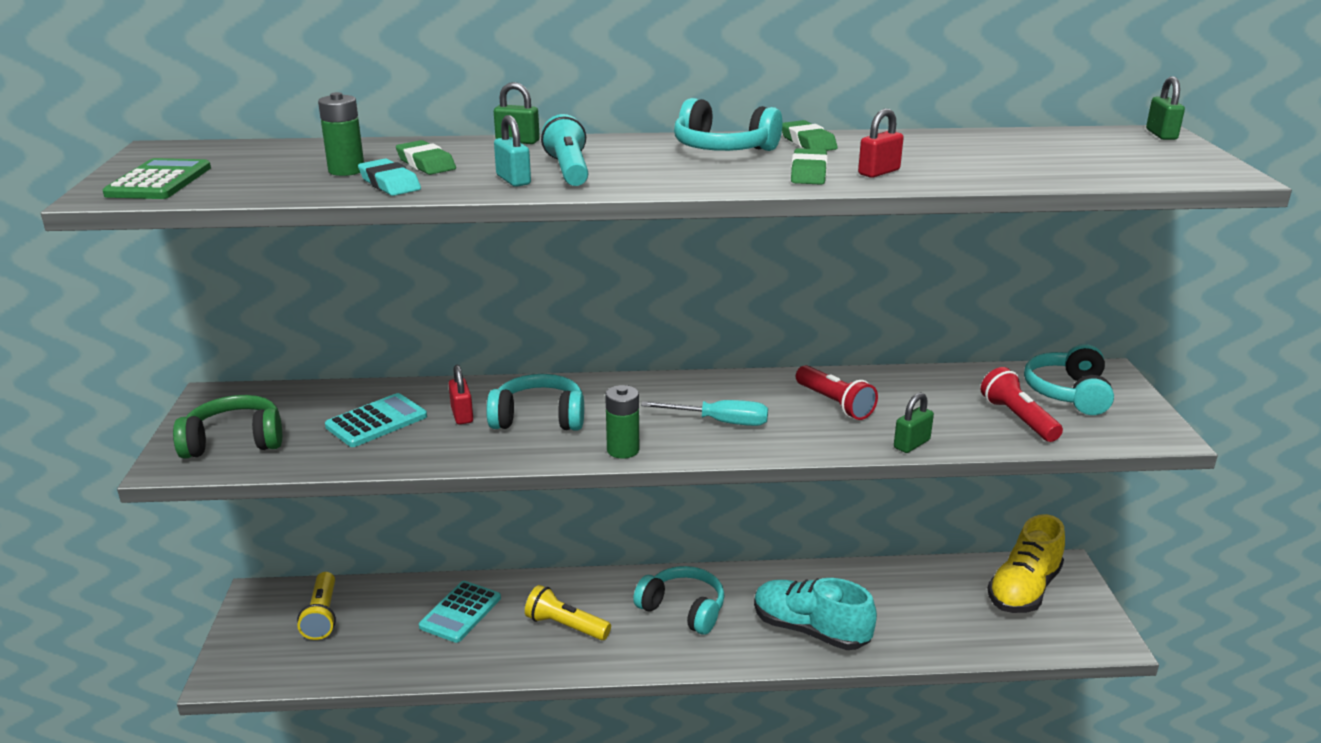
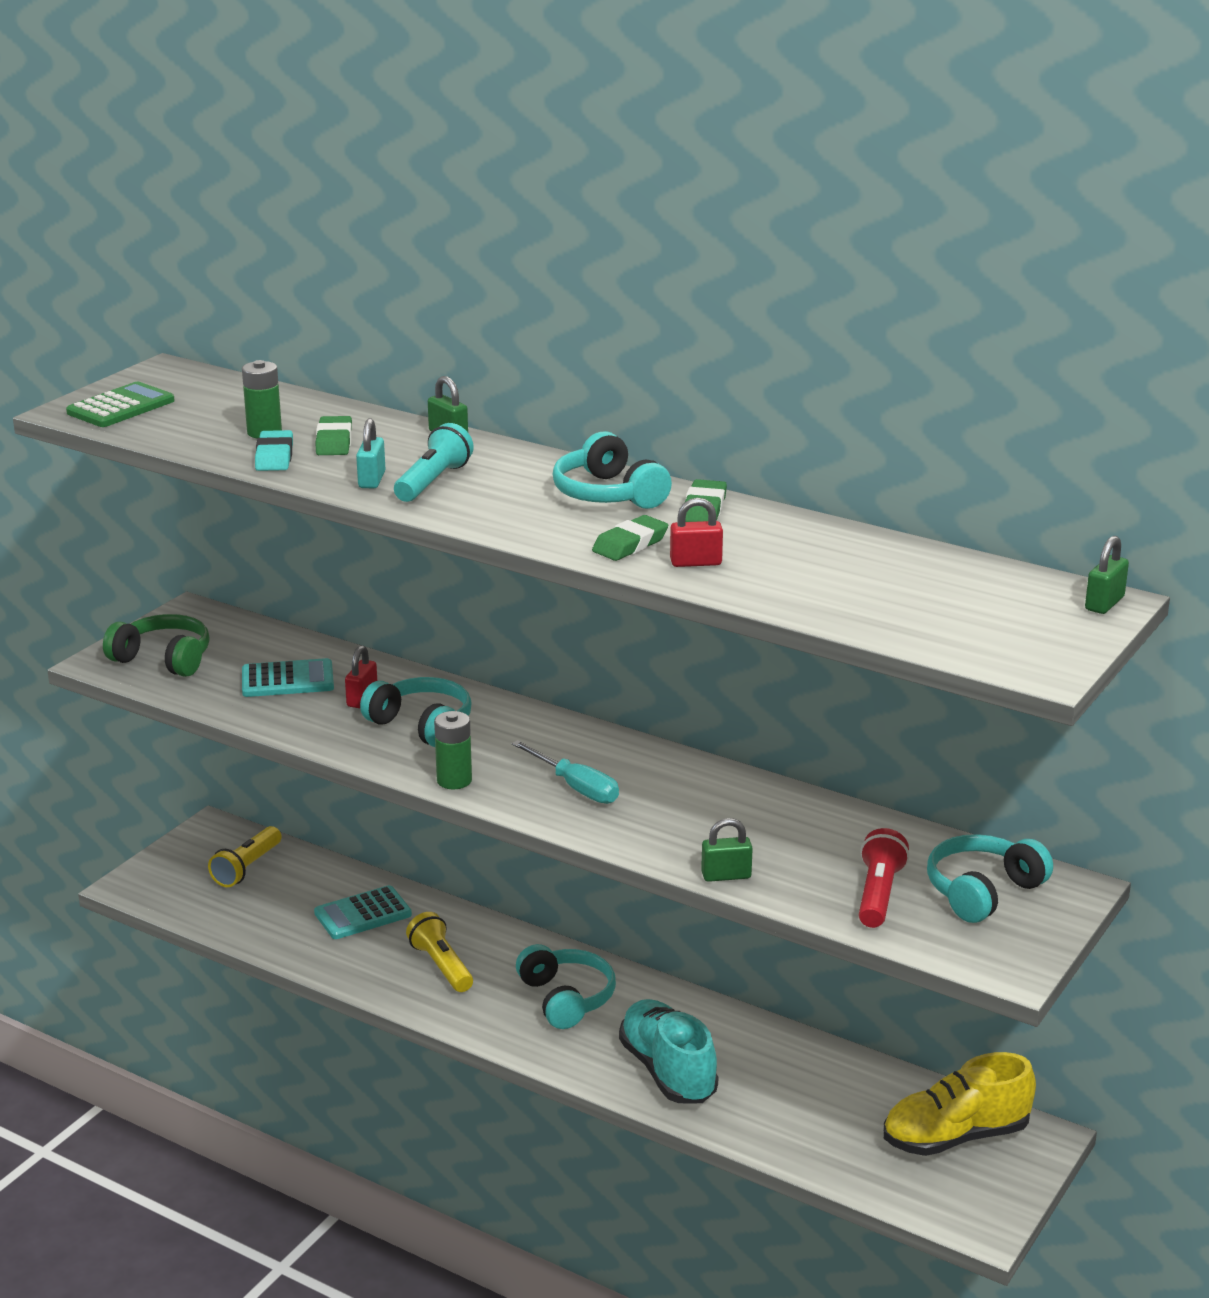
camera: 35 degrees right, 0 degrees up
red flashlight [796,365,878,420] -> none

